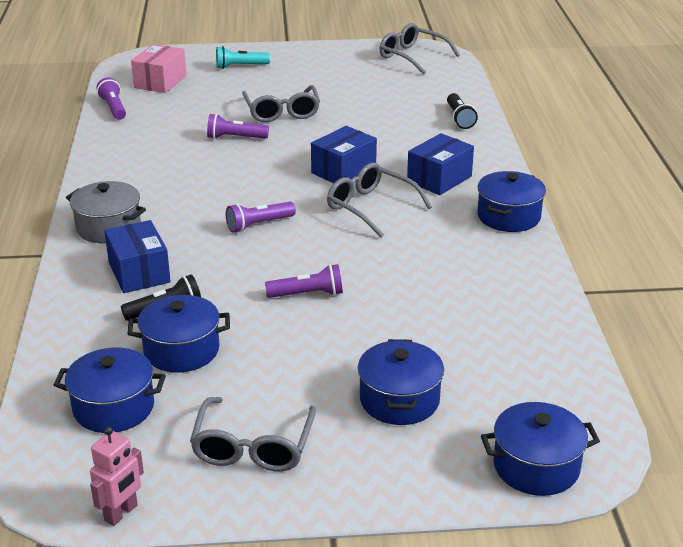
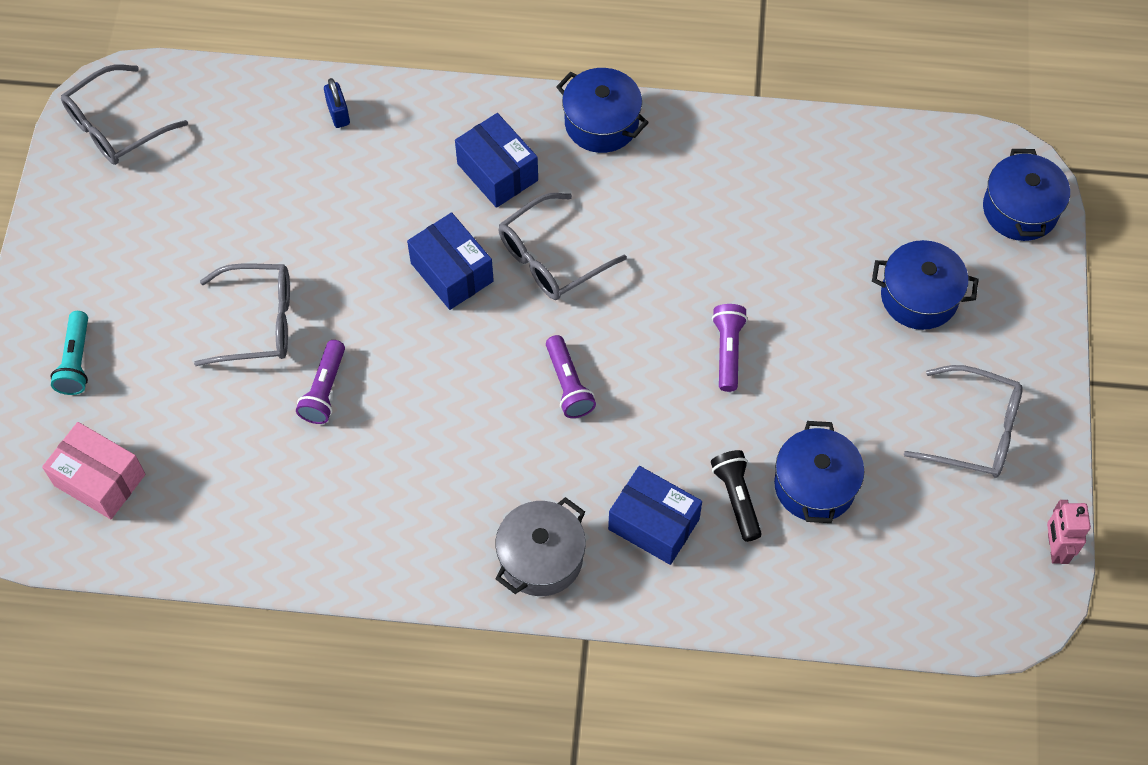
camera: 80 degrees left, 30 degrees up
blue pot [54,348,166,433] -> none
pink robot [90,426,144,526] -> pink robot turned 135 degrees counterclockwise [1047,500,1091,564]
purple flashlight [96,78,126,120] -> none
blue box [104,220,171,293] -> blue box turned 45 degrees clockwise [608,466,702,565]
black flashlight [447,93,478,129] -> blue padlock [324,78,350,128]

